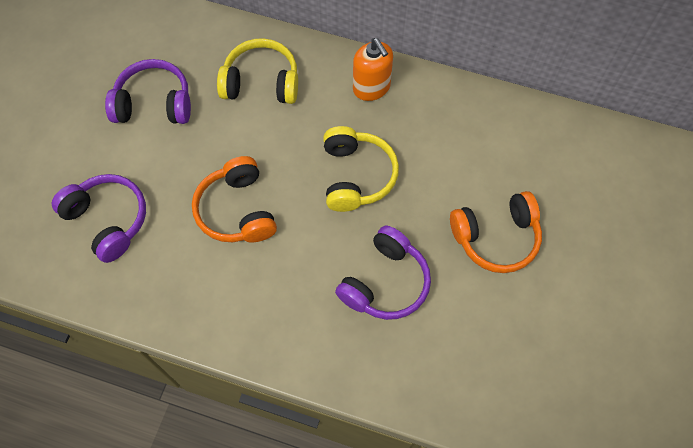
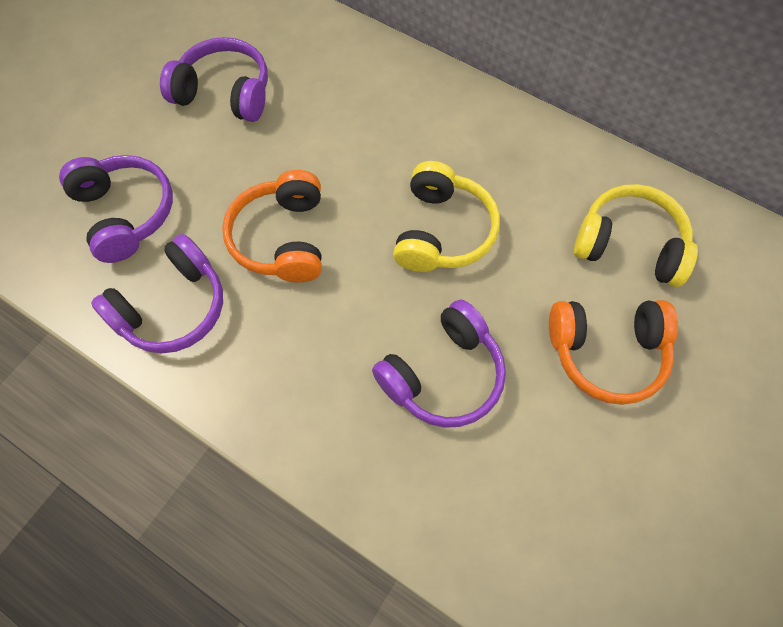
camera: 15 degrees right, 0 degrees up
yellow headphones [217,38,298,104] -> yellow headphones moved to [574,184,698,287]
orange soap dispenser [353,38,393,101] -> none
none -> purple headphones [91,234,223,353]

